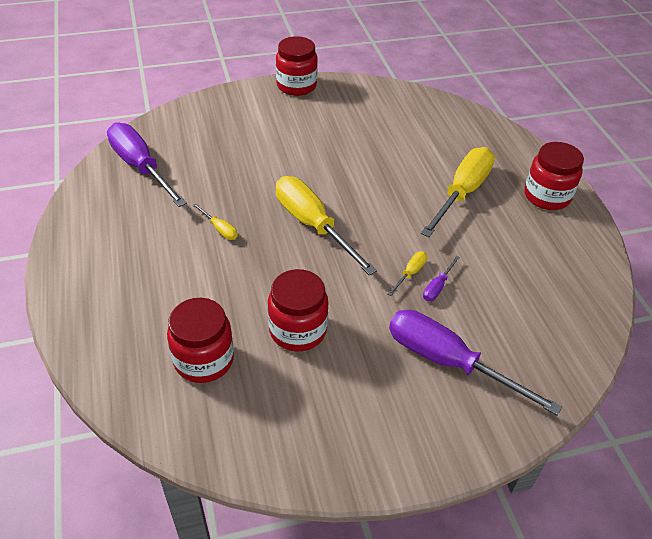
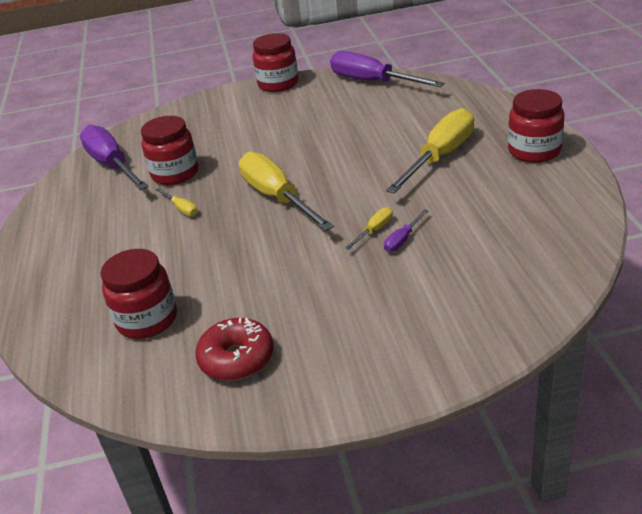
camera: 10 degrees right, 10 degrees down
red jar [268,269,329,351] -> red jar moved to [141,116,199,185]
purple screwdriver [389,309,562,416] -> purple screwdriver moved to [330,51,445,87]
none -> red donut [195,318,274,381]

